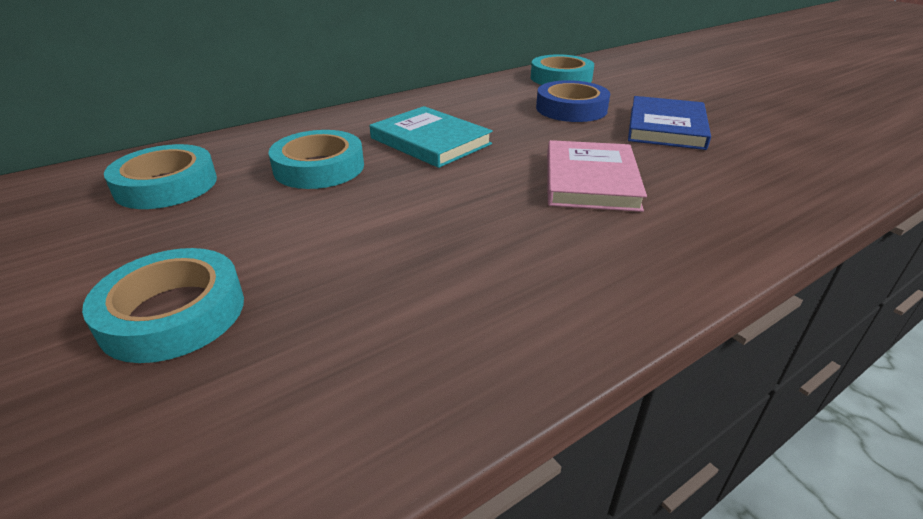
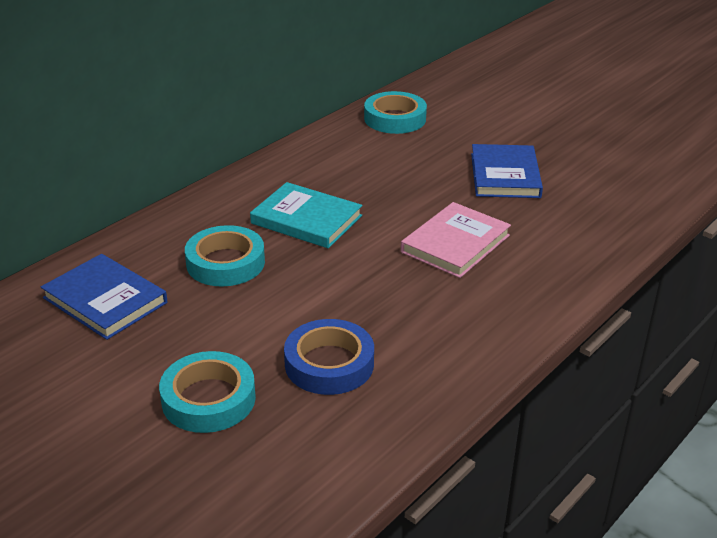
camera: 15 degrees left, 0 degrees up
turquoise tape [104,144,217,209] -> blue book [41,254,167,340]
blue tape [536,80,610,122] -> blue tape moved to [284,319,374,395]
pink book [547,140,647,212] -> pink book turned 45 degrees clockwise [401,202,511,278]

